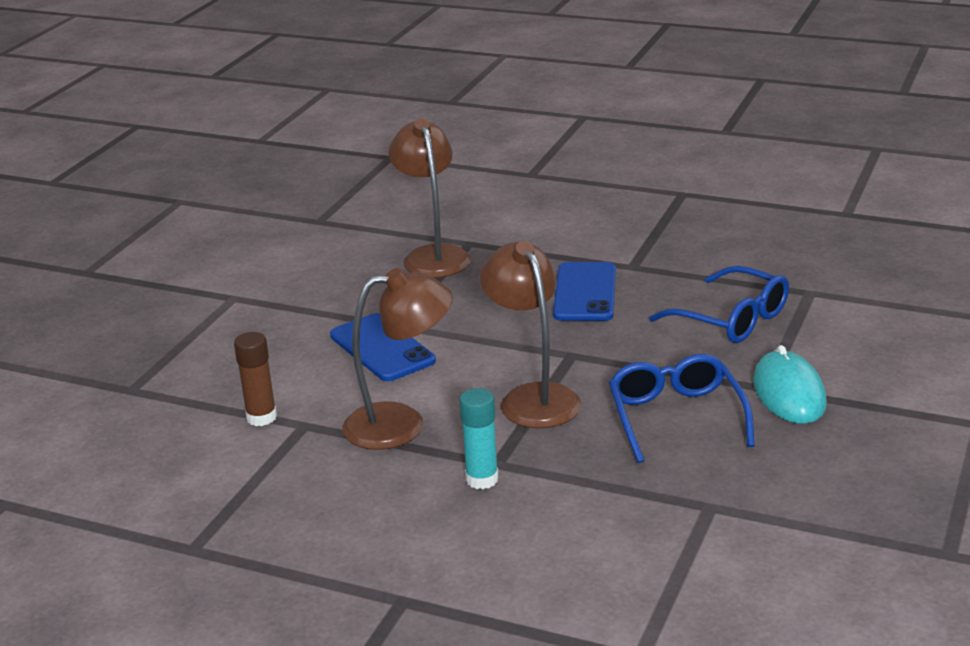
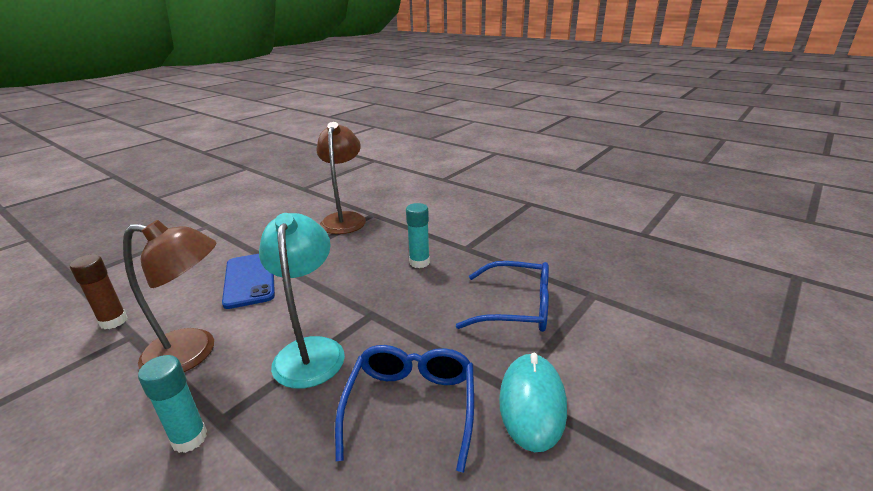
camera: 15 degrees right, 0 degrees up
brown lamp [480,241,581,428] -> turquoise lamp [259,213,345,389]
blue phone [553,262,616,321] -> turquoise glue stick [406,203,430,268]
blue glasses [650,266,789,343] -> blue glasses turned 45 degrees counterclockwise [456,261,549,332]

